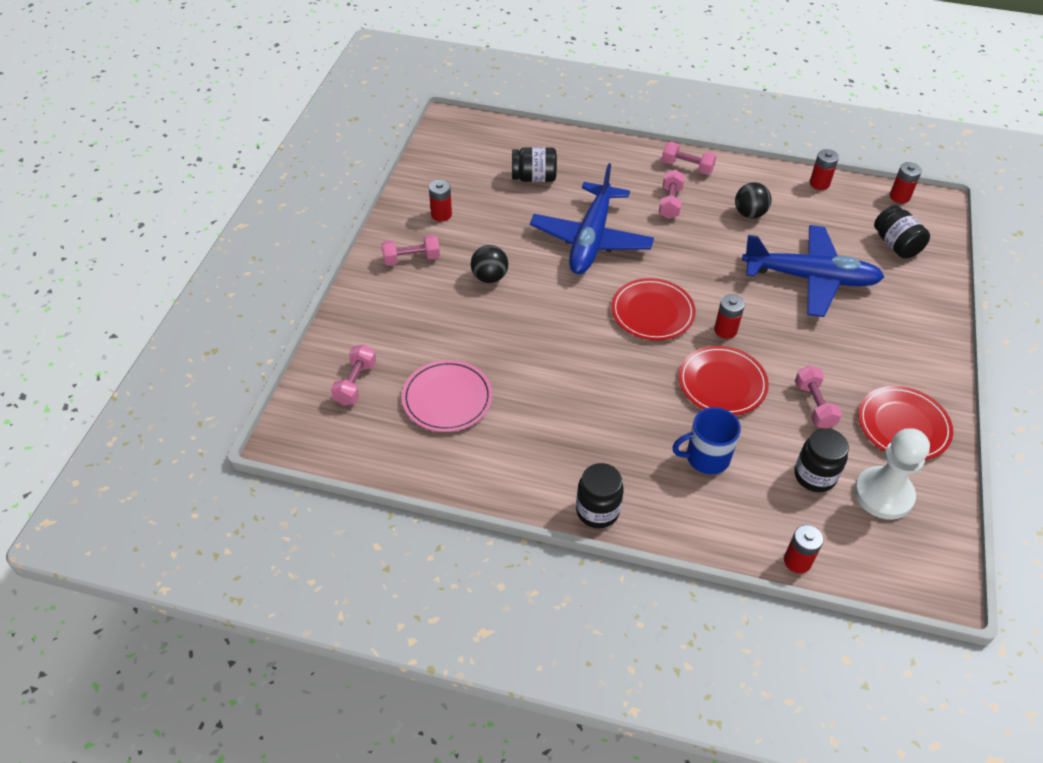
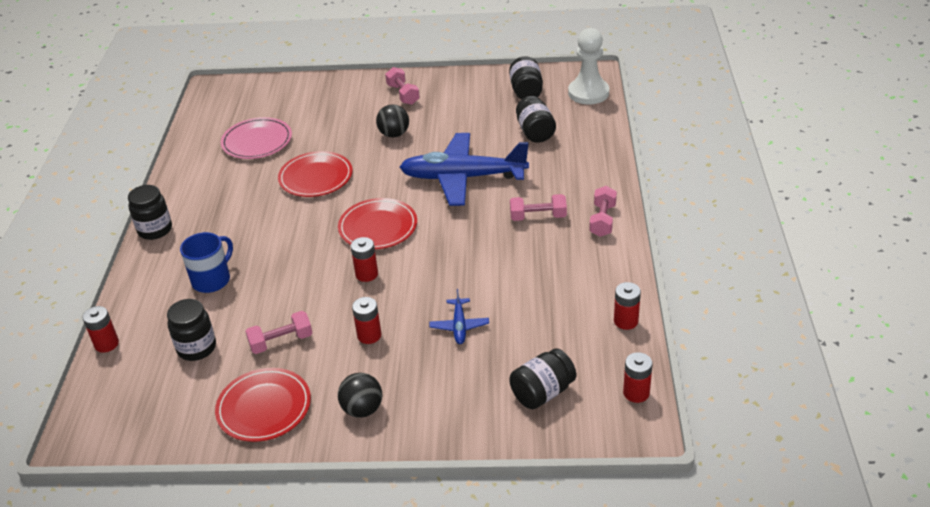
camera: 80 degrees right, 10 degrees down
pink dumbbell [331,344,376,405] -> none
red battery [429,180,452,222] -> red battery moved to [352,297,381,344]
blue mug [672,407,741,474] -> blue mug turned 60 degrees clockwise [180,232,233,293]
red plate [679,346,769,415] -> red plate moved to [278,151,353,197]
black ball [735,182,772,218] -> black ball moved to [338,373,382,418]
blue plane [742,225,884,317] -> blue plane [430,289,489,344], size x0.43
white pawn [854,428,930,520] -> white pawn moved to [568,28,609,104]
none -> black jar [509,56,543,99]

